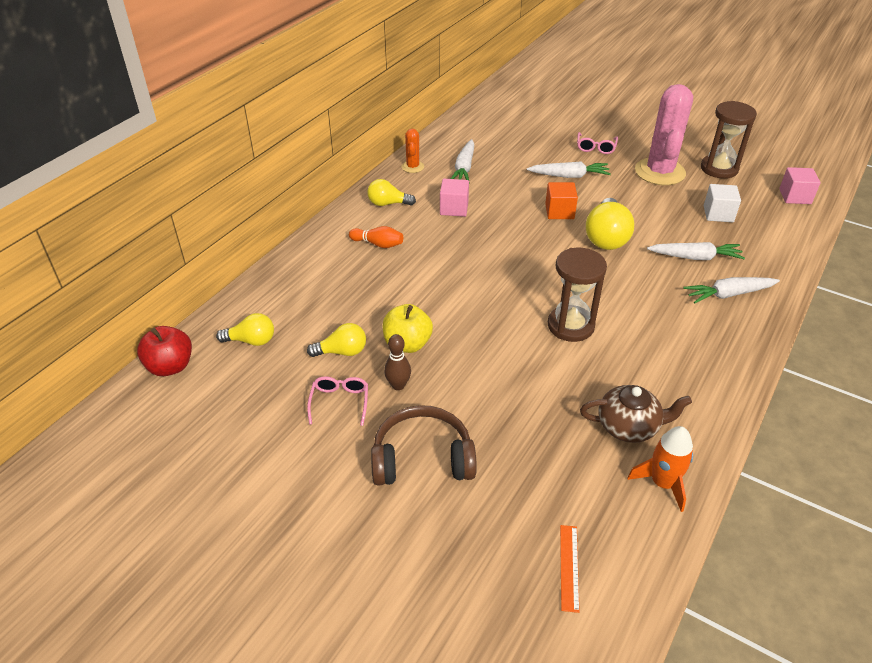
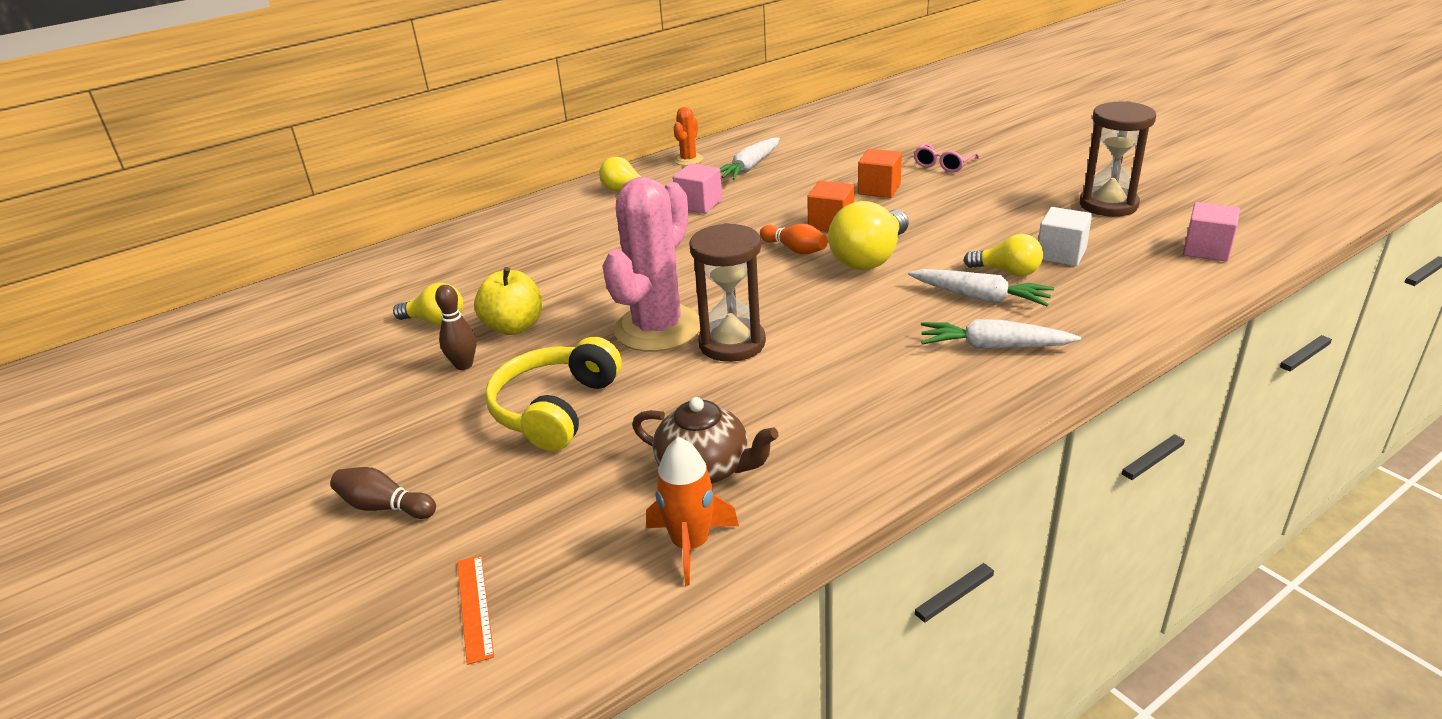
camera: 25 degrees right, 10 degrees down
red apple [137,326,192,376] -> none
yellow light bulb [216,313,274,346] -> yellow light bulb moved to [963,234,1043,277]
pink glasses [307,376,368,426] -> none
orange bowling pin [349,226,403,248] -> orange bowling pin moved to [760,224,828,254]
brown headphones [371,405,477,486] -> none
white carrot [527,162,611,178] -> orange cube [858,149,902,198]
orange ruler [560,525,580,613] -> orange ruler turned 45 degrees counterclockwise [457,555,494,665]
pink cactus [635,84,693,185] -> pink cactus moved to [602,177,700,352]
none -> brown bowling pin [330,467,436,519]
none -> yellow headphones [485,337,622,451]

